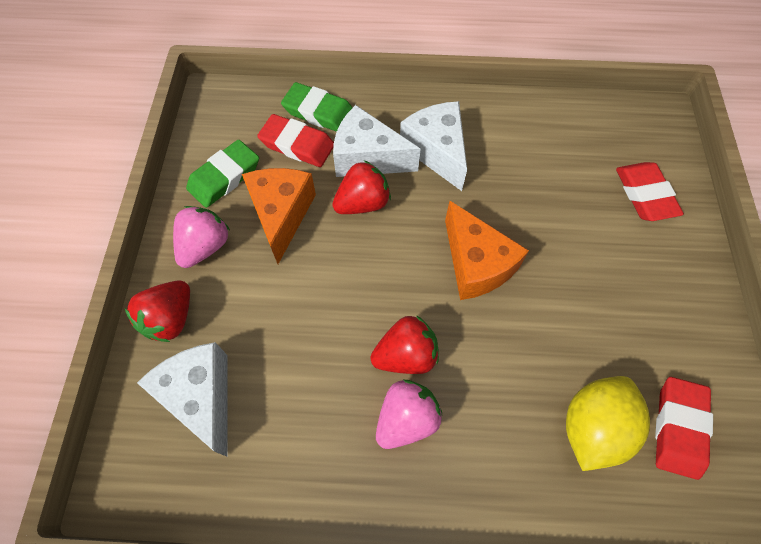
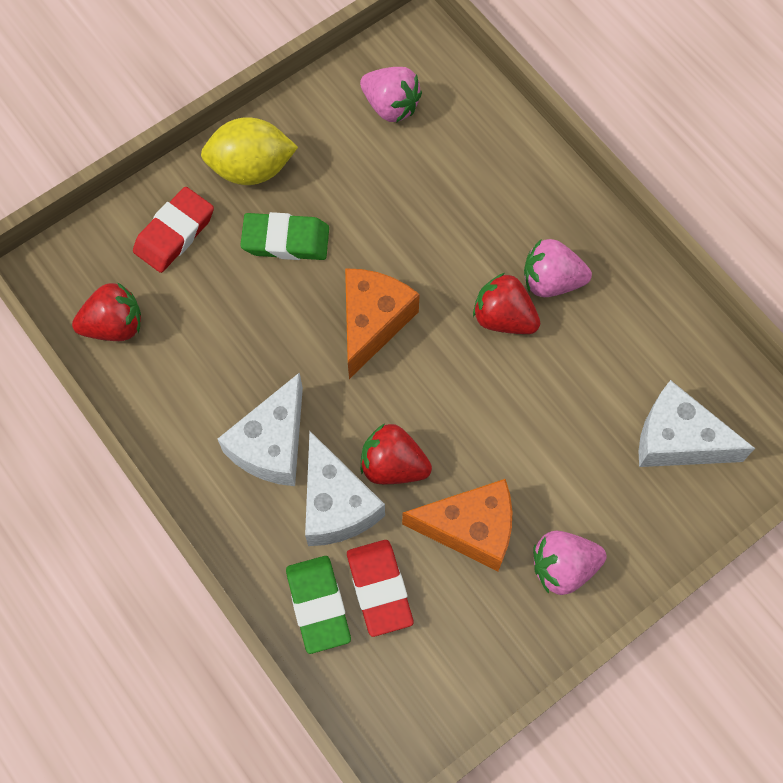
camera: 130 degrees left, 5 degrees up
red strawberry [125,281,190,342] -> red strawberry moved to [72,282,141,341]
white cheese [137,342,227,457] -> white cheese turned 90 degrees clockwise [639,380,755,467]
green eraser [186,140,259,208] -> green eraser moved to [240,212,329,260]
orange cheese [242,168,316,264] -> orange cheese turned 135 degrees counterclockwise [402,479,512,571]
yellow lemon [566,376,650,471] -> yellow lemon moved to [201,117,298,185]
red eraser [655,377,713,480] -> pink strawberry [360,67,422,123]

